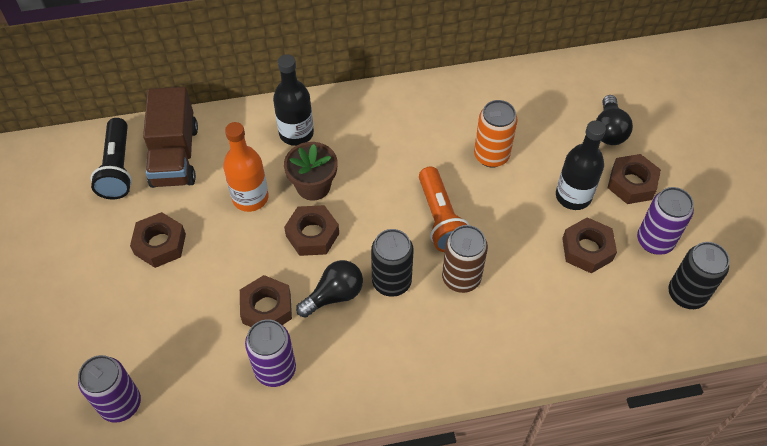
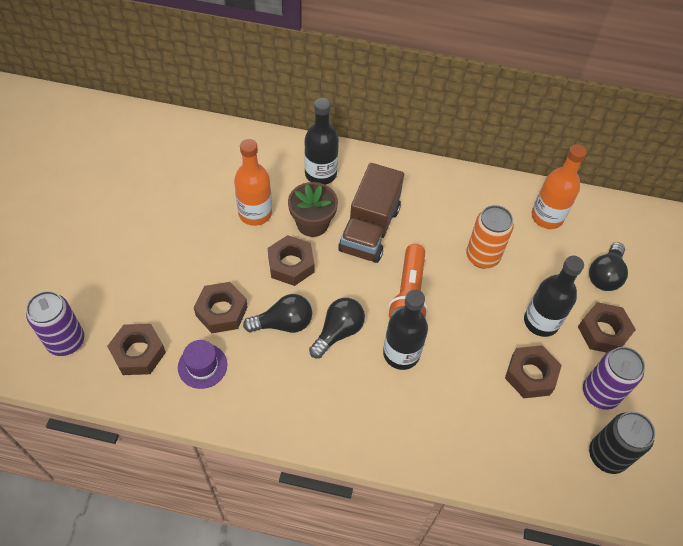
camera: 20 degrees right, 0 degrees up
black flashlight [90,118,132,199] -> none
brown nut [130,212,186,268] -> brown nut moved to [107,324,166,375]
brown truck [143,87,198,188] -> brown truck moved to [338,163,404,263]
purple can [245,319,296,387] -> purple hat [178,340,227,389]
black can [371,229,414,297] -> black light bulb [309,298,365,358]
brown can [442,225,488,293] -> black bottle [383,290,428,370]
none -> orange bottle [532,144,587,229]

